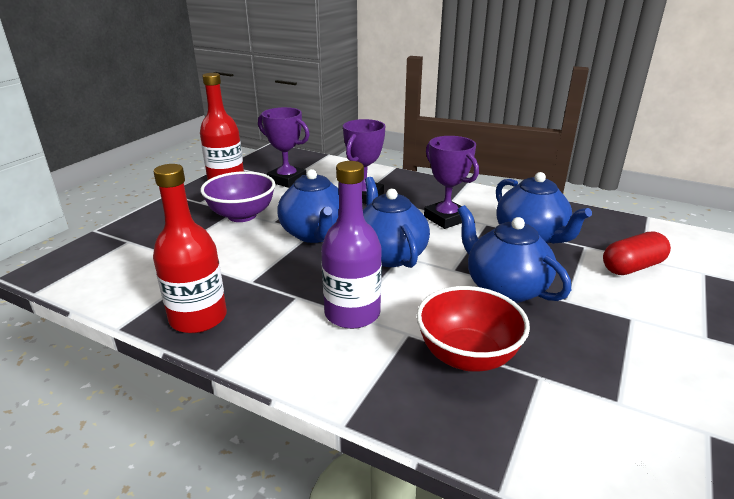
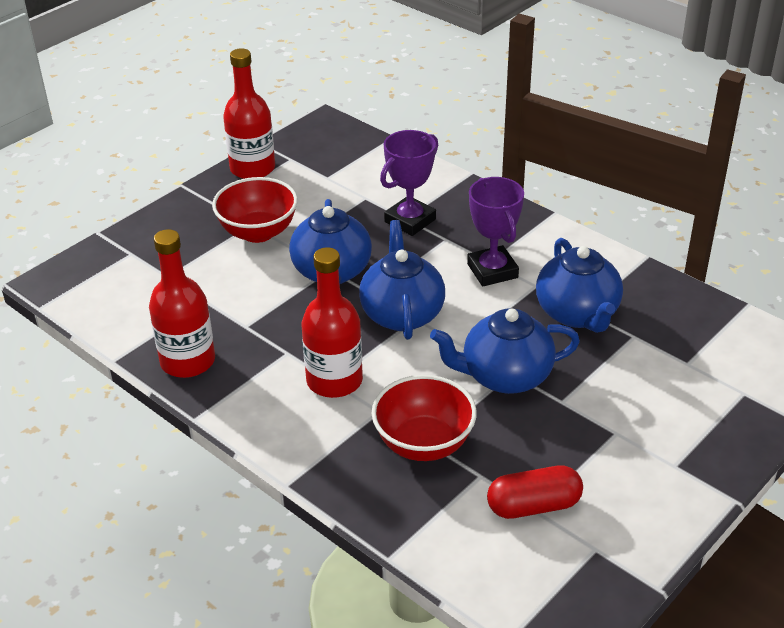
camera: 15 degrees right, 10 degrees up
purple bowl [201,171,275,222] -> red bowl [212,177,298,243]
purple trophy [258,107,310,188] -> none
purple bottle [321,161,382,329] -> red bottle [302,247,363,398]
blue teapot [457,205,571,303] -> blue teapot turned 75 degrees counterclockwise [430,309,580,394]
red capsule [603,232,671,275] -> red capsule moved to [487,466,583,519]

